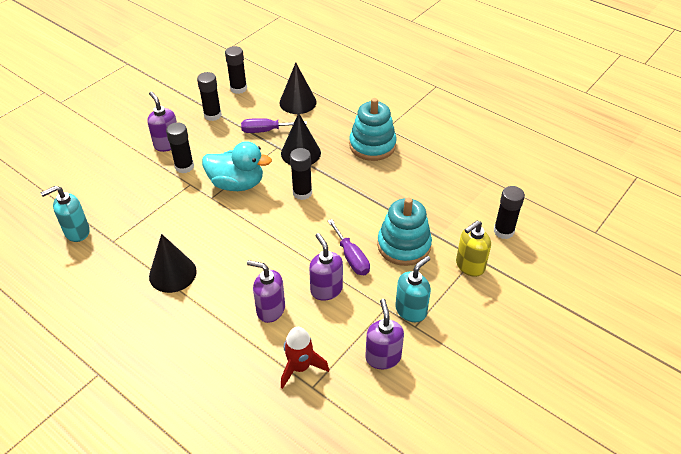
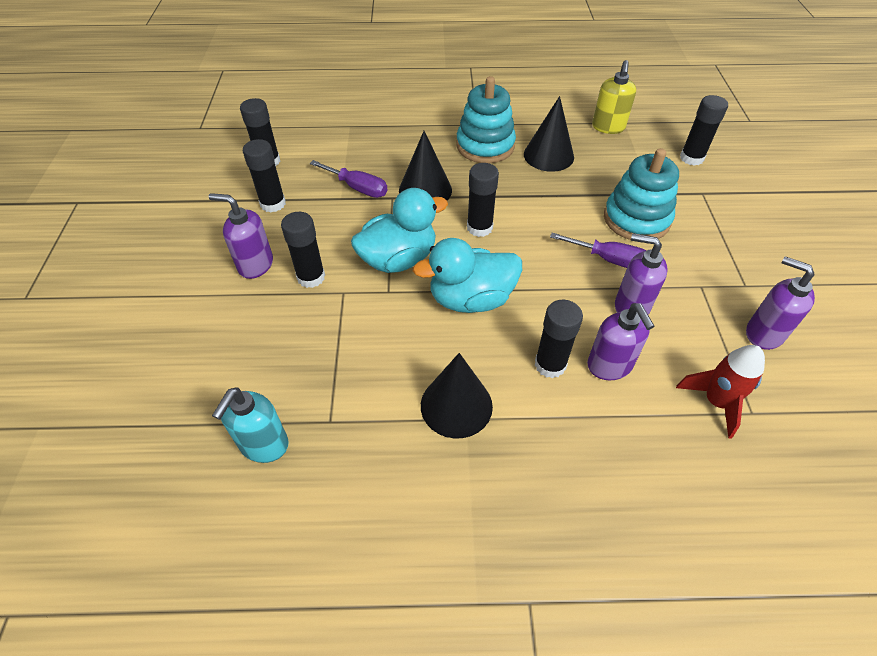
camera: 40 degrees left, 5 degrees up
purple screwdriver [241,118,307,133] -> purple screwdriver turned 105 degrees counterclockwise [310,160,388,198]
purple soap dispenser [247,260,285,323] -> purple soap dispenser turned 90 degrees counterclockwise [587,303,654,380]
black cone [280,63,317,114] -> black cone moved to [524,96,574,172]
turquoise soap dispenser [395,256,431,322] -> none
yellow soap dispenser [456,220,491,277] -> yellow soap dispenser moved to [592,60,636,134]
none -> turquoise duck [413,238,522,313]
none -> black glue stick [535,300,583,378]

